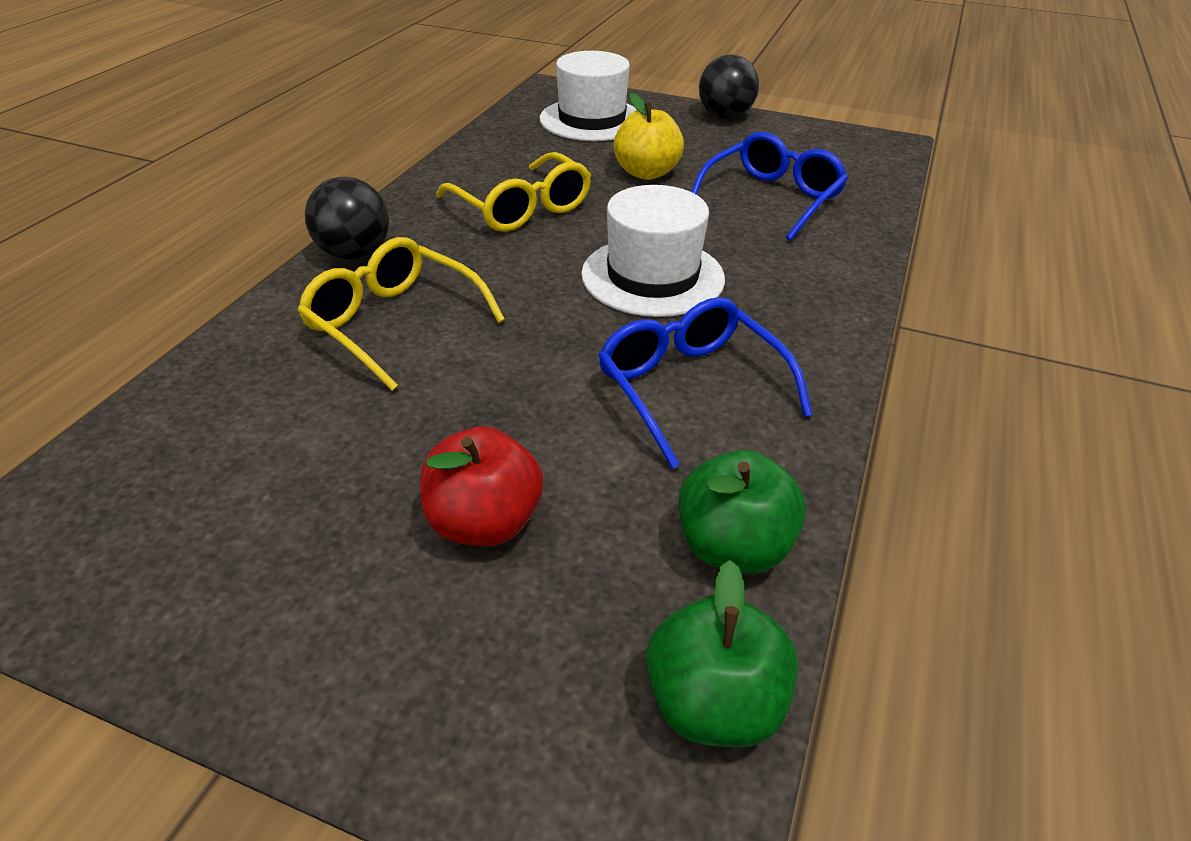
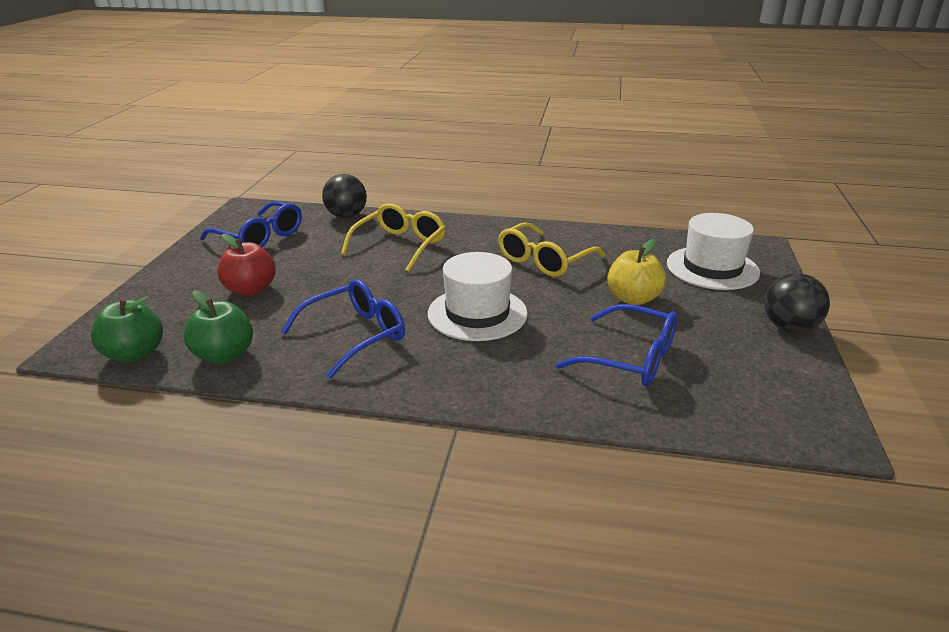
camera: 80 degrees right, 10 degrees down
black ball [305,177,389,260] -> black ball moved to [322,174,367,218]
none -> blue glasses [200,201,302,247]

